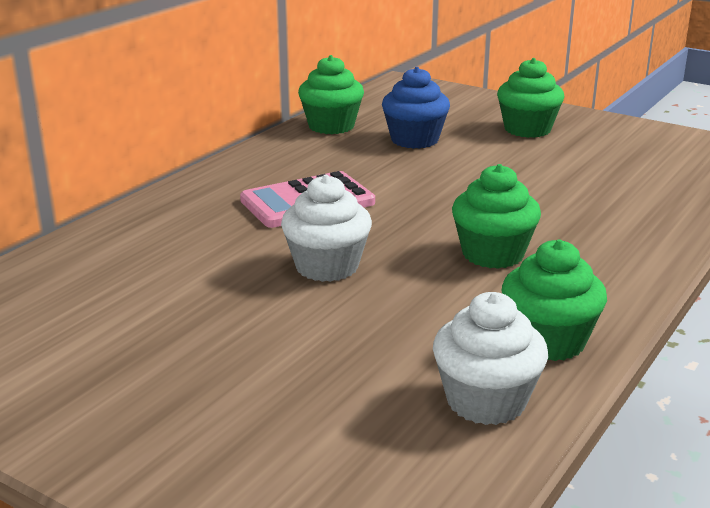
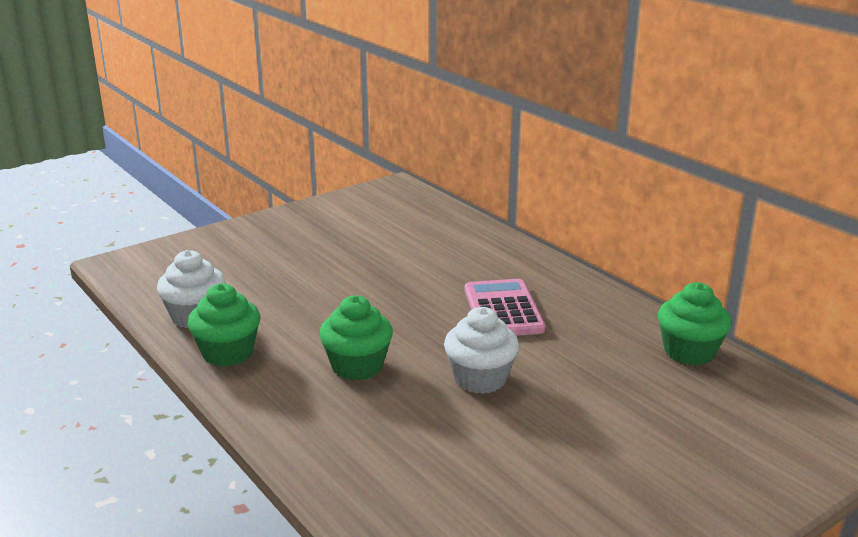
camera: 110 degrees right, 0 degrees up
white cupcake [281,175,372,282] -> white cupcake moved to [444,307,519,394]
blue cupcake [382,67,450,149] -> none
green cupcake [497,58,564,138] -> none

